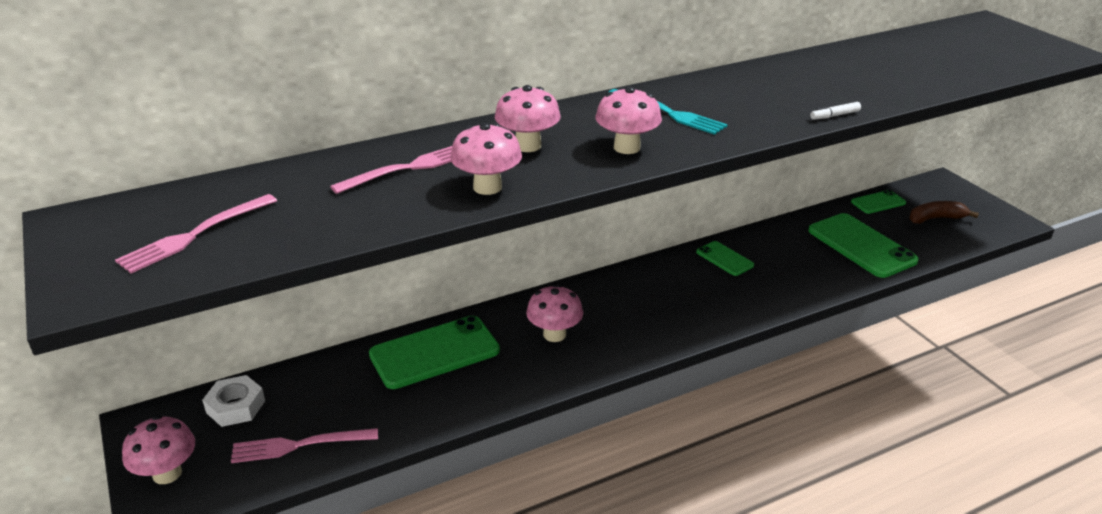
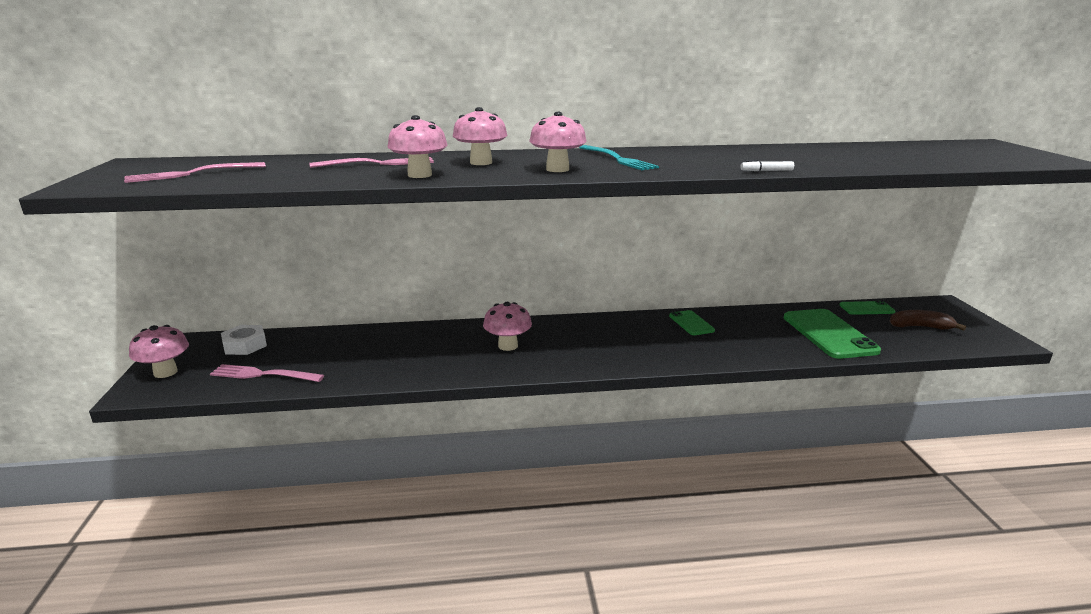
camera: 20 degrees right, 10 degrees down
green phone [369,316,500,389] -> none

